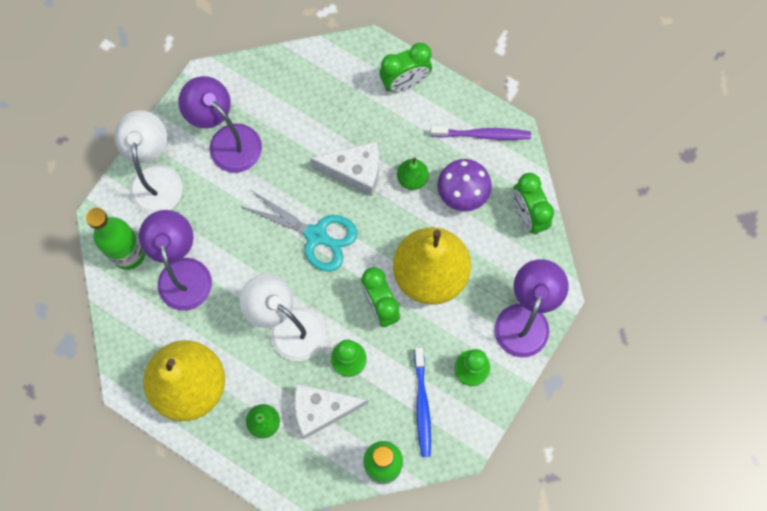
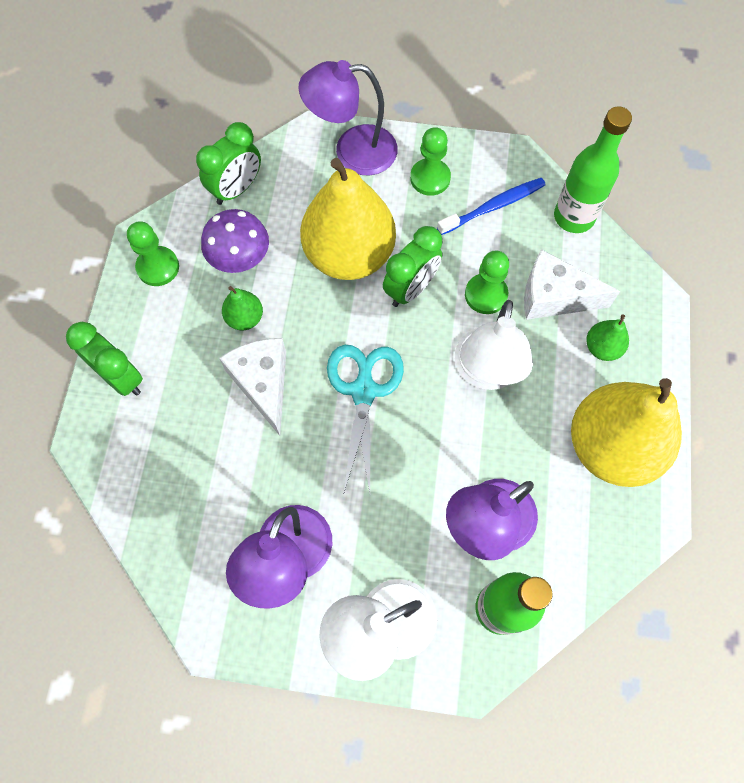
camera: 115 degrees left, 5 degrees down
white cheese [295,384,368,439] -> white cheese turned 135 degrees clockwise [524,249,620,320]
purple toothbrush [430,126,531,140] -> green pawn [127,221,179,286]

